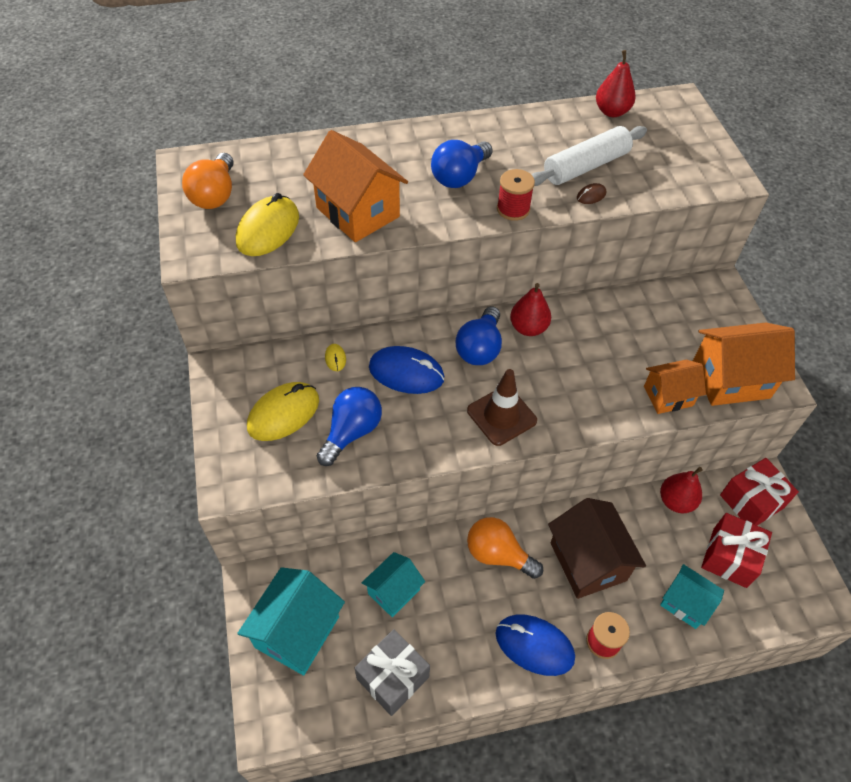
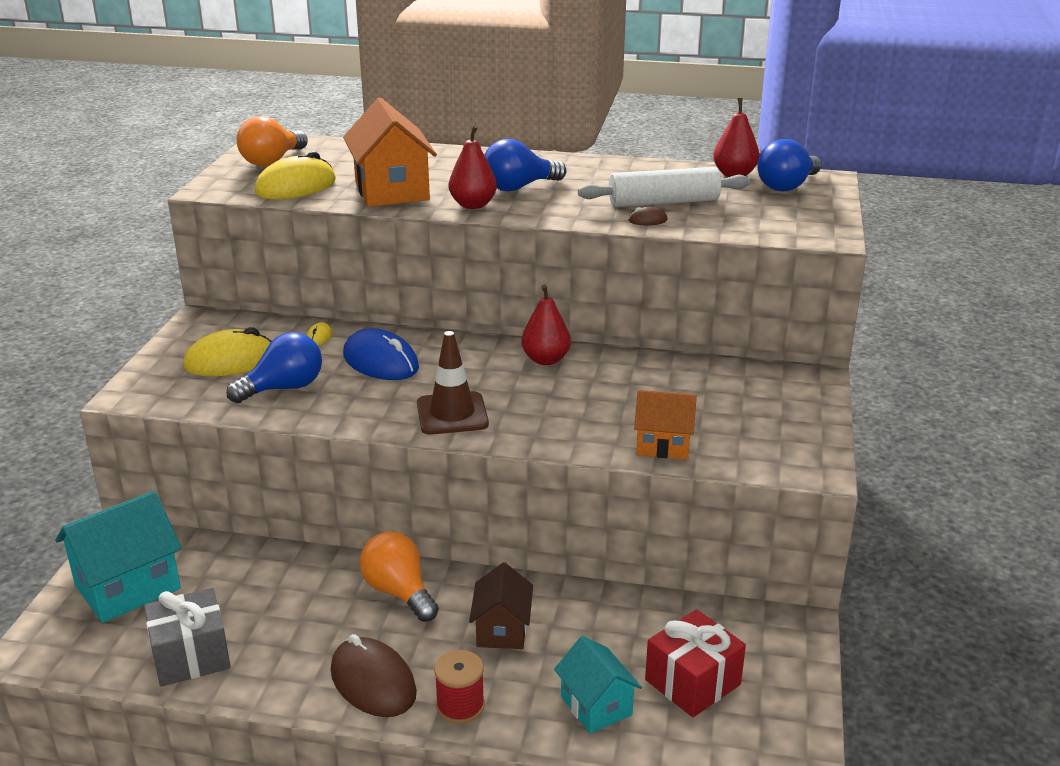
camera: 25 degrees right, 25 degrees down
turquoise house [362,552,425,617] -> none
blue light bulb [456,306,502,365] -> blue light bulb moved to [757,139,821,191]
blue mouse [496,615,575,676] -> brown mouse [331,634,417,717]
red spool [497,169,535,221] -> none
brown house [548,498,646,599] -> brown house [469,563,533,649], size x0.61
red pear [660,467,702,513] -> red pear moved to [449,125,497,209]
orange house [693,323,795,406] -> none
red gift [720,458,799,525] -> none

